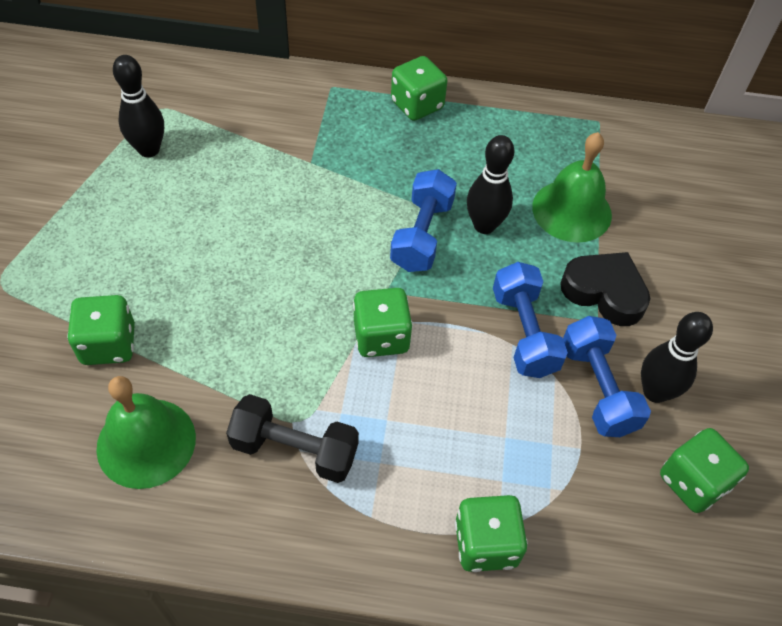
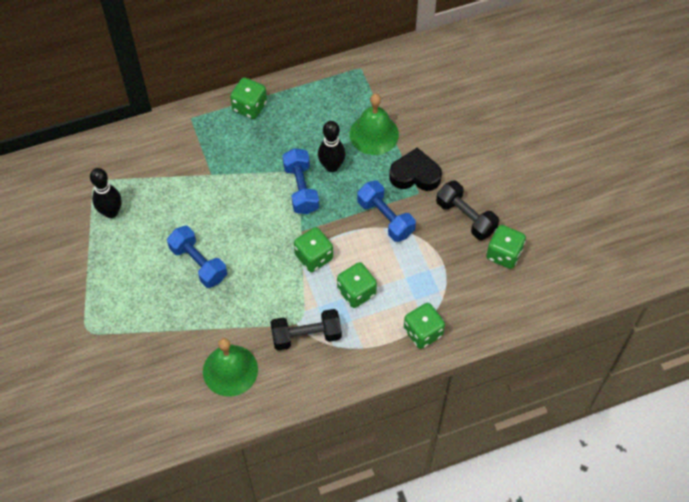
camera: 25 degrees left, 5 degrees up
green dice [67,295,135,365] -> green dice moved to [337,262,377,308]
blue dumbbell [563,316,651,437] -> blue dumbbell moved to [167,226,227,288]
black bowling pin [641,312,713,403] -> black dumbbell [436,180,499,240]

